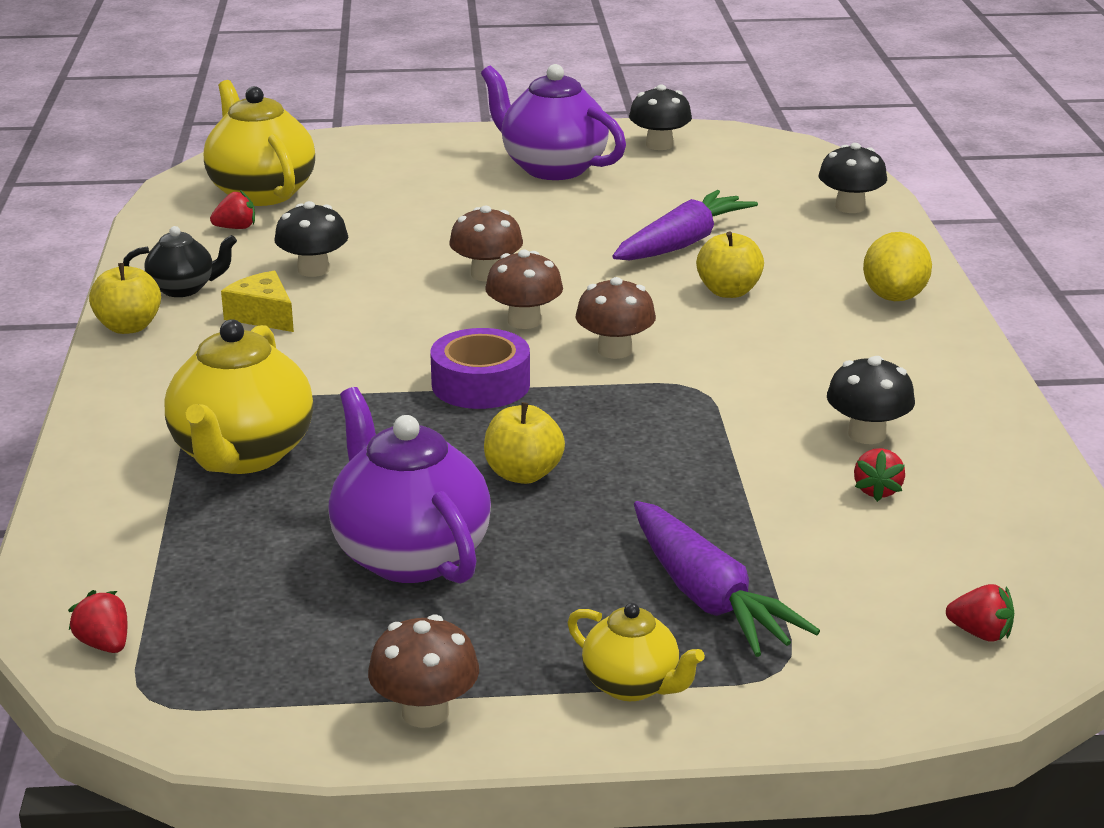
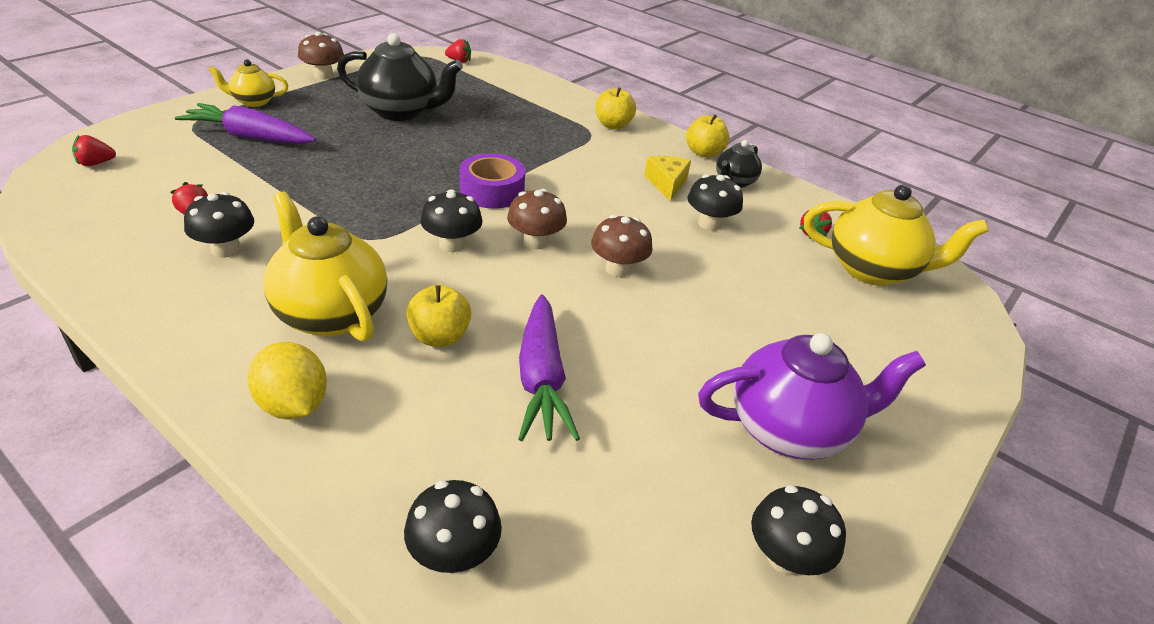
camera: 130 degrees right, 10 degrees up
yellow teapot [164,319,313,474] -> yellow teapot moved to [263,192,387,342]
yellow cheese [221,271,294,332] -> yellow cheese turned 90 degrees counterclockwise [644,156,691,201]
purple teapot [328,387,491,584] -> black teapot [337,33,463,121]
yellow apple [484,402,565,484] -> yellow apple moved to [596,88,636,129]
brown mushroom [576,277,656,359] -> black mushroom [420,189,482,252]

